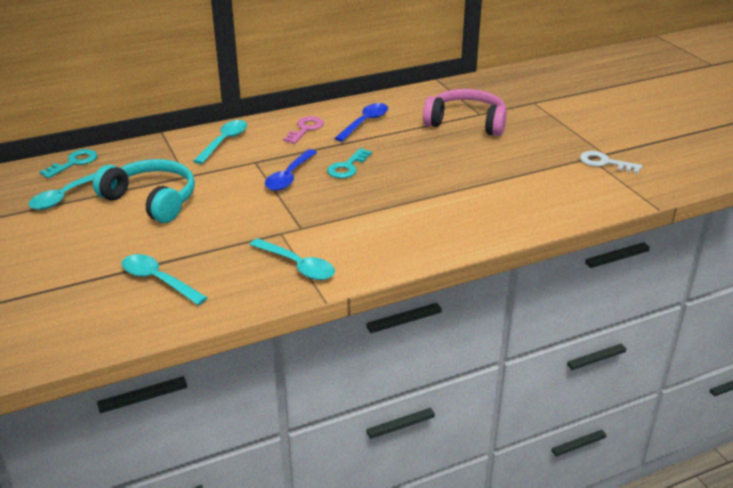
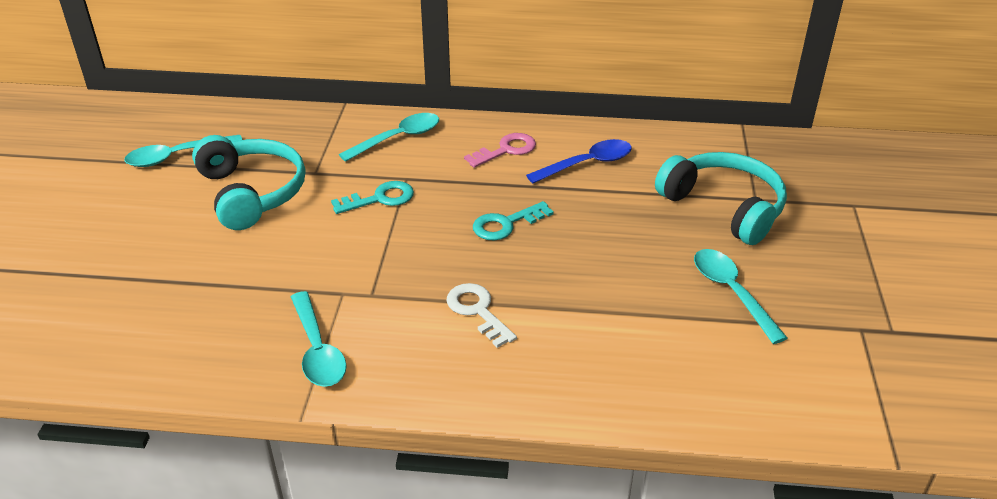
camera: 30 degrees right, 5 degrees up
turquoise key [40,149,97,178] -> turquoise key moved to [331,181,414,214]
turquoise spoon [122,254,208,305] -> turquoise spoon moved to [694,249,788,344]
blue spoon [265,149,317,191] -> none
pink headphones [423,89,507,136] -> turquoise headphones [655,152,787,245]
white key [580,151,642,173] -> white key moved to [446,283,517,348]

